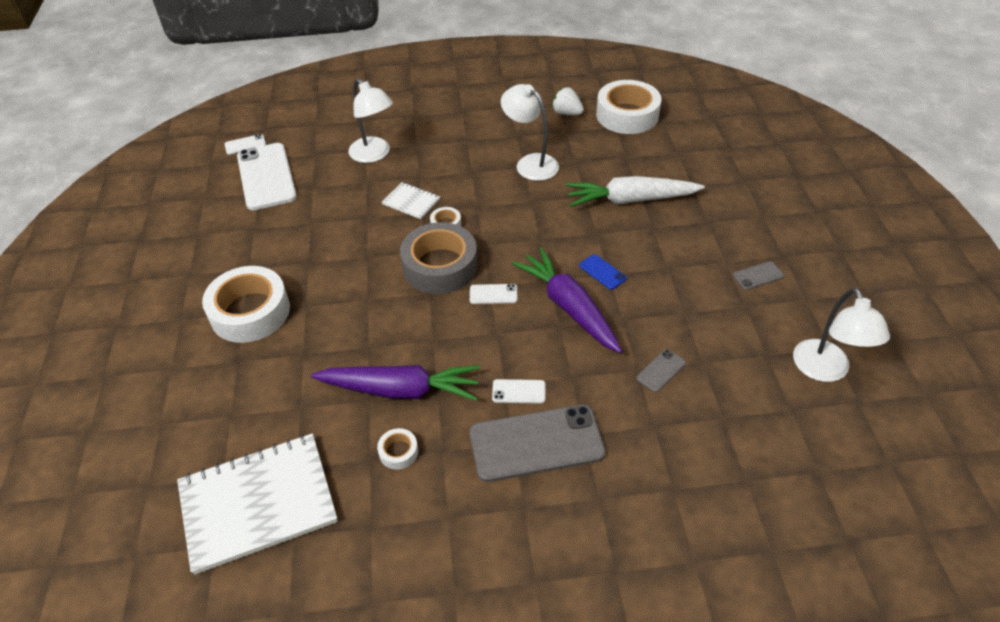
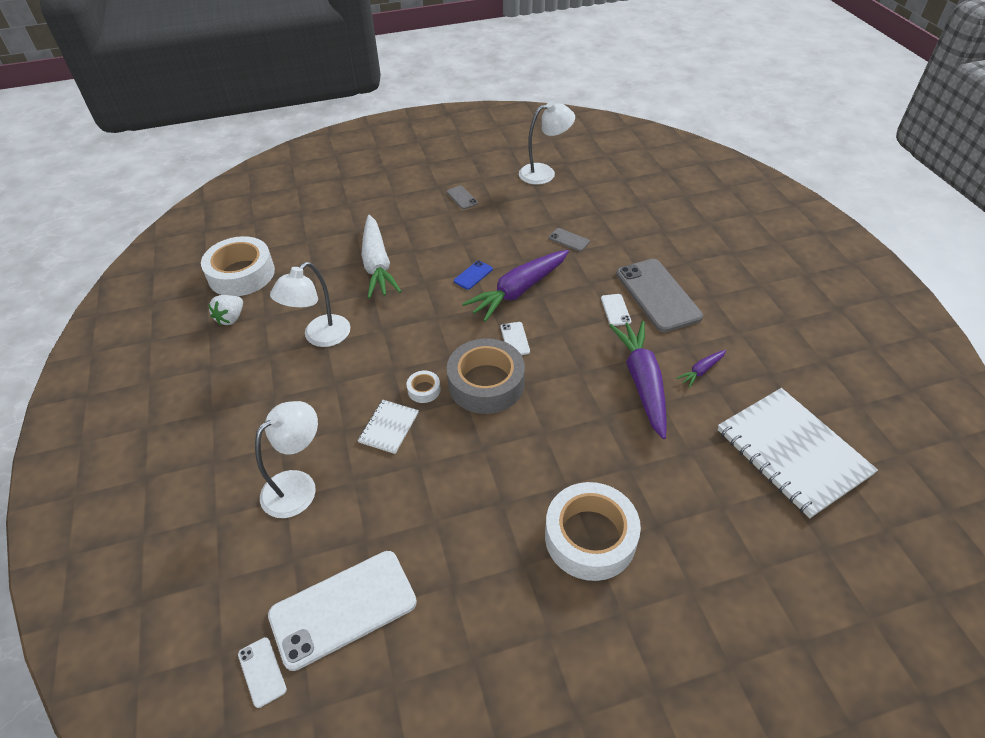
camera: 100 degrees left, 0 degrees up
white tape [377,428,418,470] -> purple carrot [676,350,726,388]

